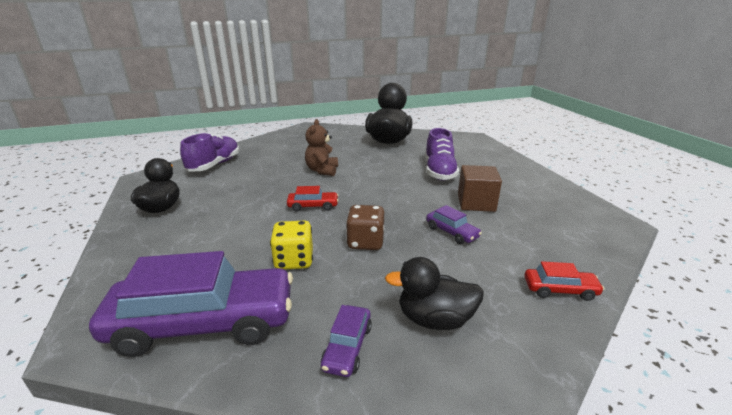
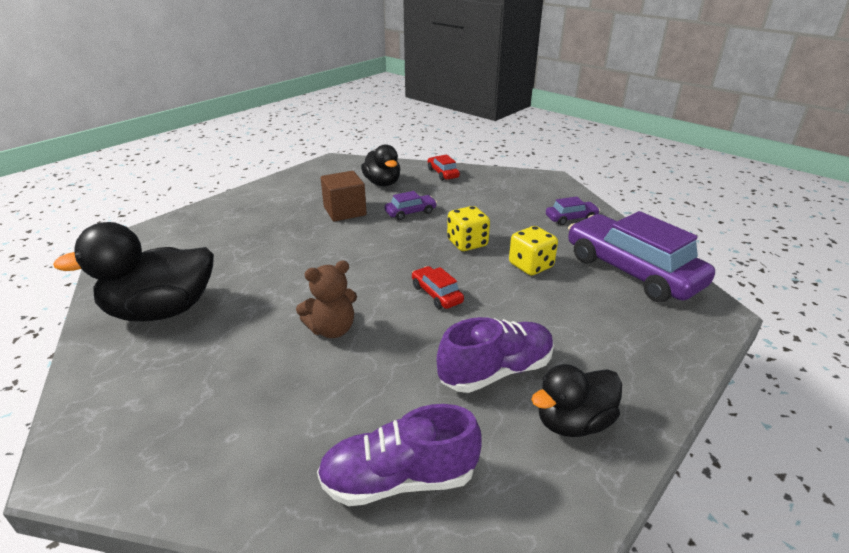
camera: 120 degrees left, 5 degrees up
brown dice [346,205,384,250] -> yellow dice [447,206,490,251]
black duck [385,257,484,330] -> black duck moved to [361,144,400,186]
purple shoe [425,128,459,181] -> purple shoe moved to [437,317,554,393]
purple car [426,205,482,244] -> purple car turned 45 degrees clockwise [385,191,437,220]

